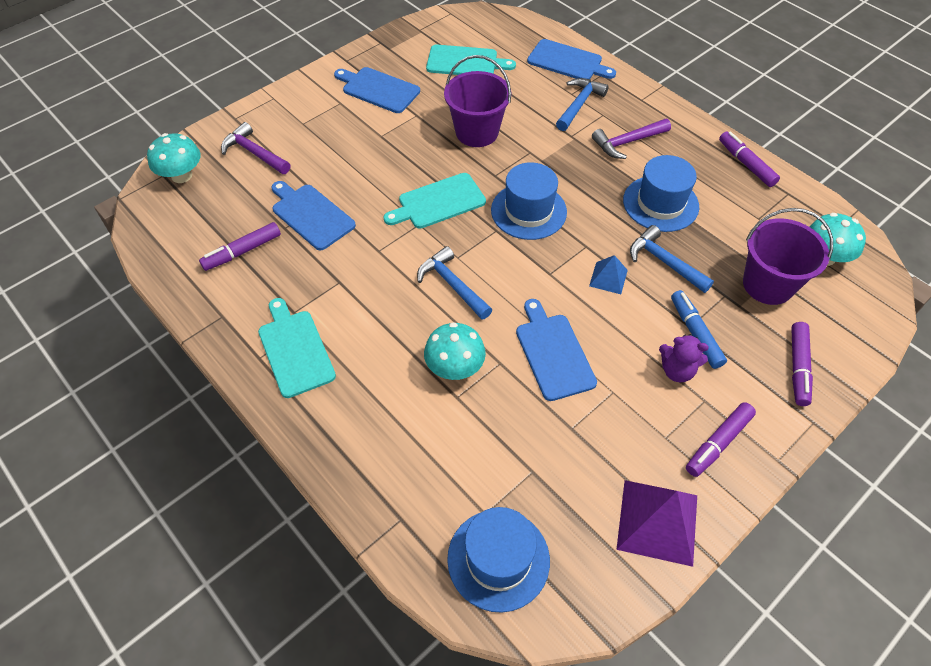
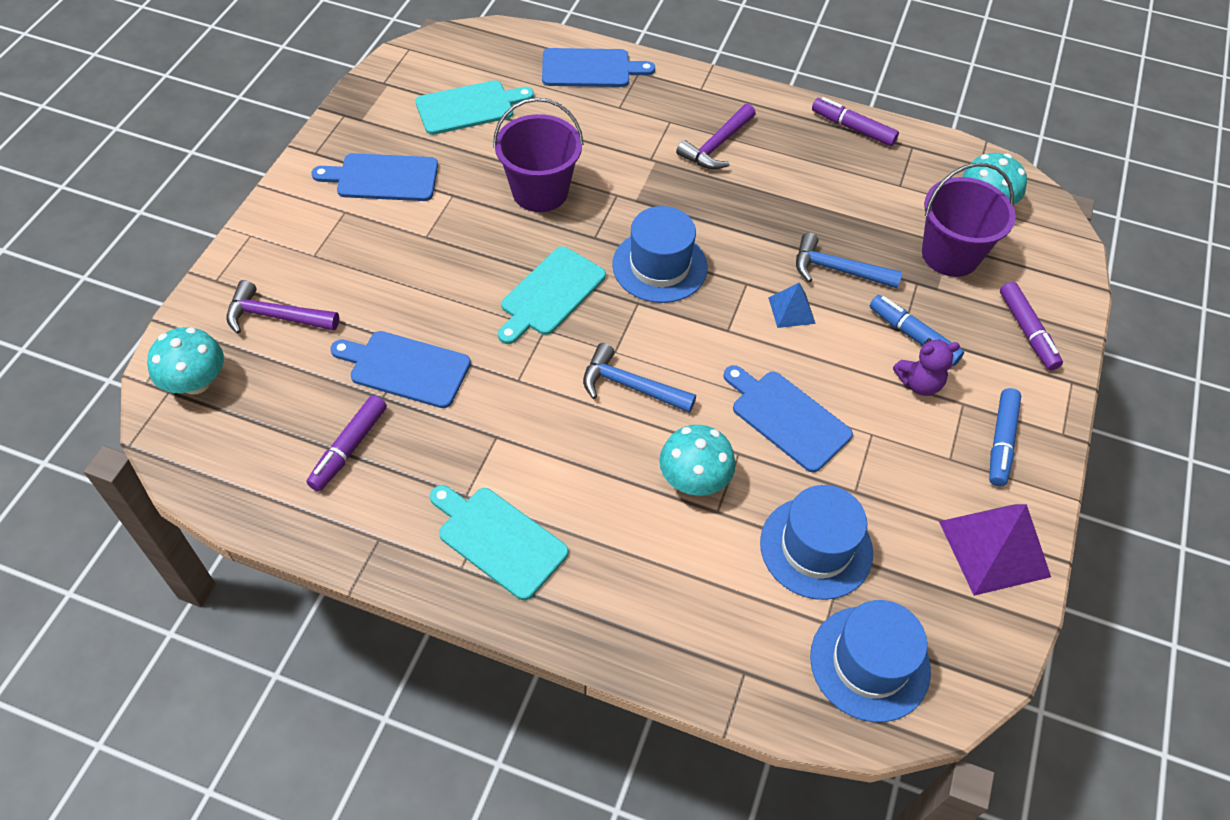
camera: 30 degrees left, 0 degrees up
blue hammer [556,78,609,131] -> none
blue hat [623,155,699,232] -> blue hat moved to [760,485,873,600]
purple marker [686,402,756,477] -> blue marker [989,388,1021,486]

